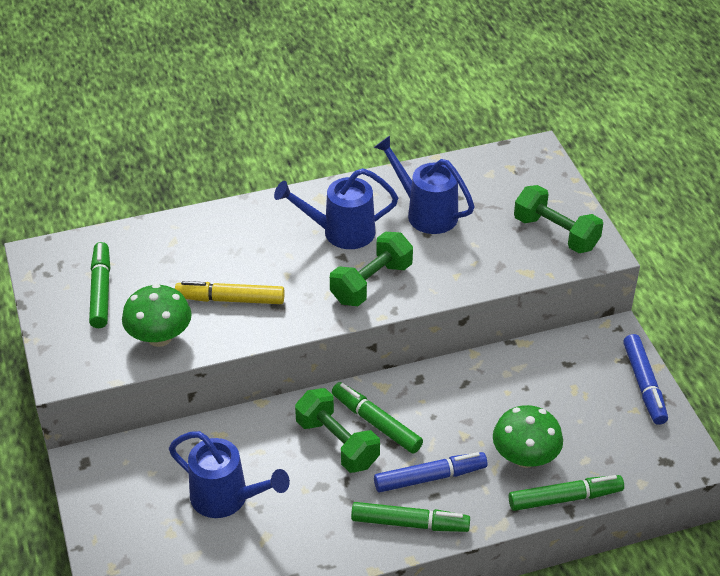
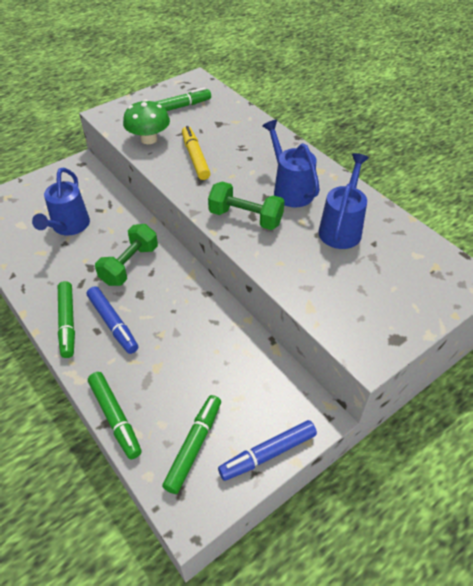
camera: 70 degrees right, 5 degrees up
green marker [332,382,423,454] -> green marker moved to [162,395,221,494]
green mushroom [493,405,563,468] -> none
green dumbbell [514,185,603,253] -> none

